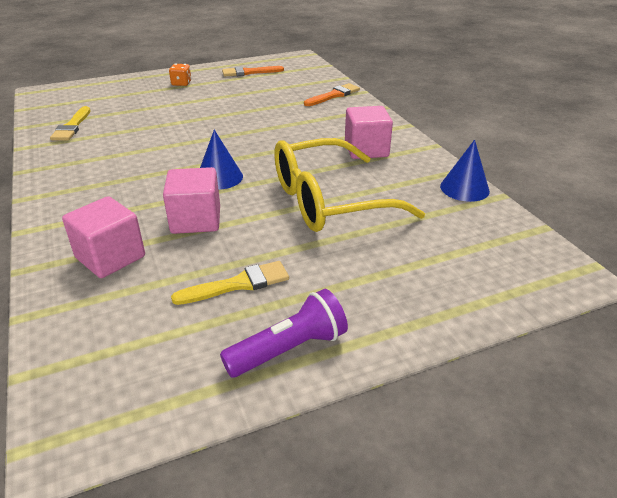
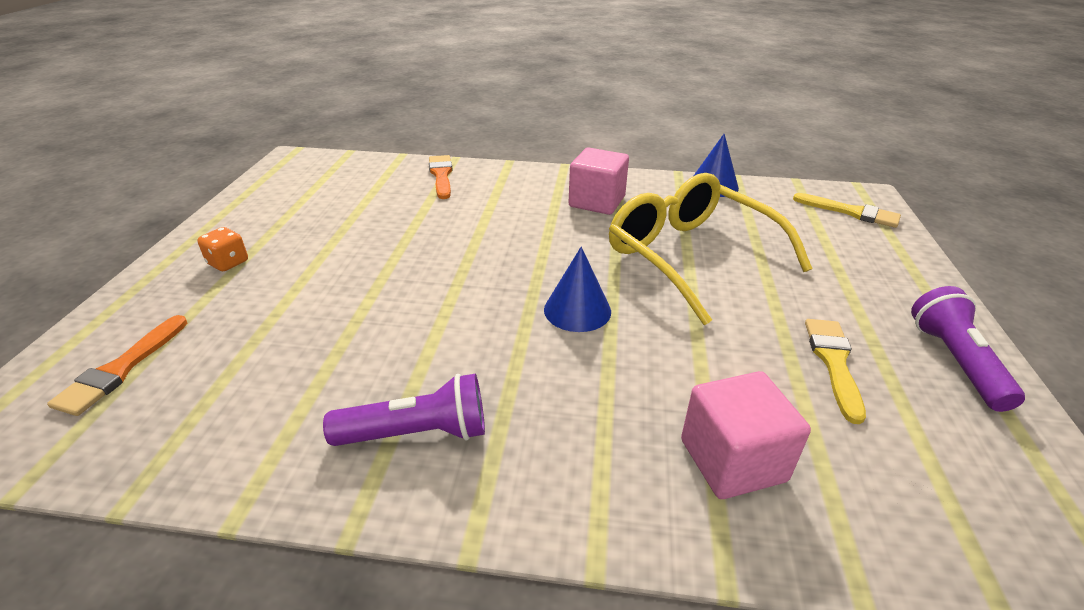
camera: 60 degrees left, 0 degrees up
yellow brush [50,106,91,141] -> yellow brush moved to [793,193,901,228]
pink cube [163,167,220,234] -> none
orange brush [222,66,284,76] -> orange brush moved to [47,315,187,416]
yellow glasses [274,138,425,232] -> yellow glasses turned 135 degrees clockwise [609,173,813,325]
none -> purple flashlight [323,374,485,446]

